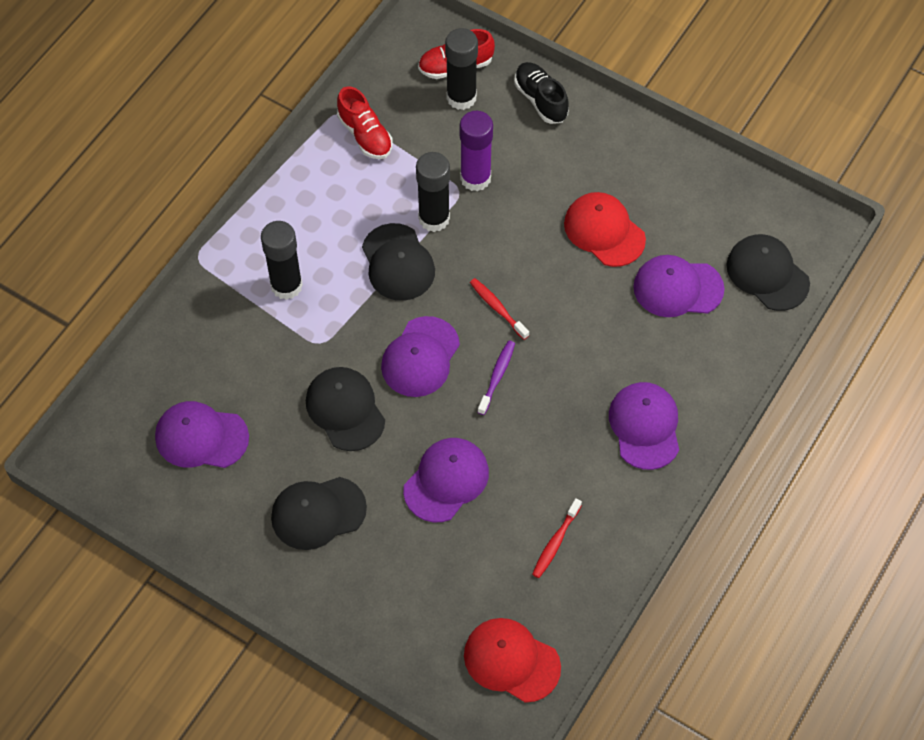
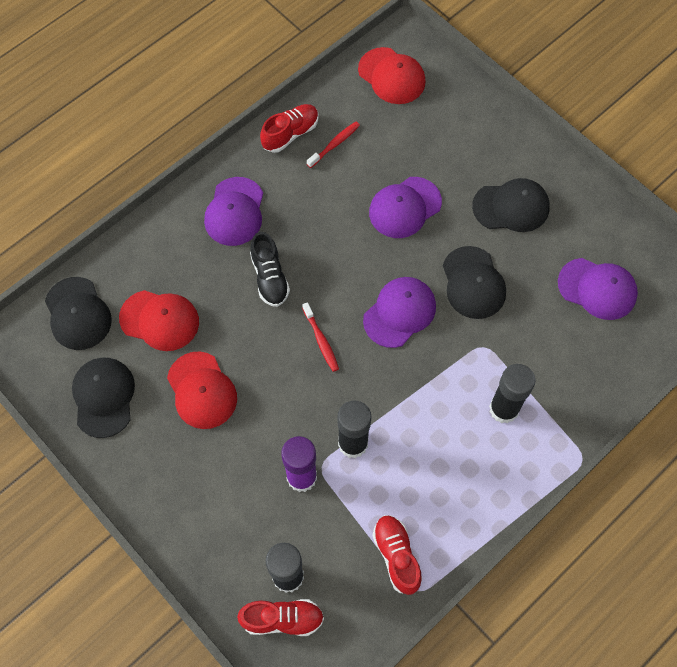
camera: 165 degrees left, 5 degrees up
black cap [362,223,435,301] -> black cap moved to [72,358,135,438]
purple toothbrush [478,341,515,415] -> none
black shoe [514,62,569,124] -> black shoe moved to [250,232,290,307]
purple cap [633,255,725,317] -> red cap [119,290,199,351]
none -> red shoe [260,104,319,153]

